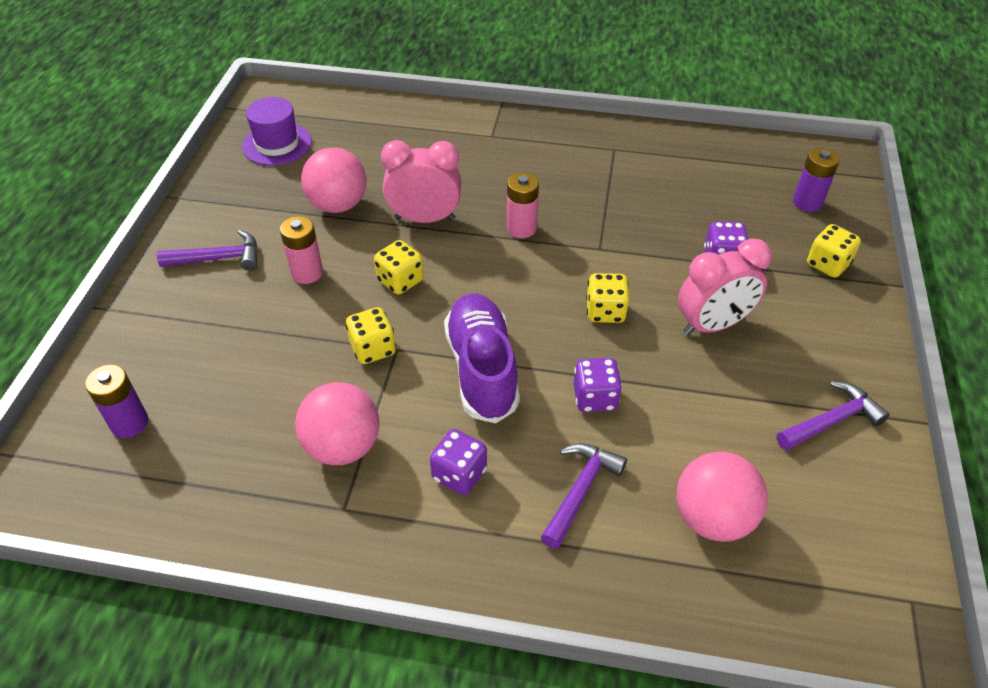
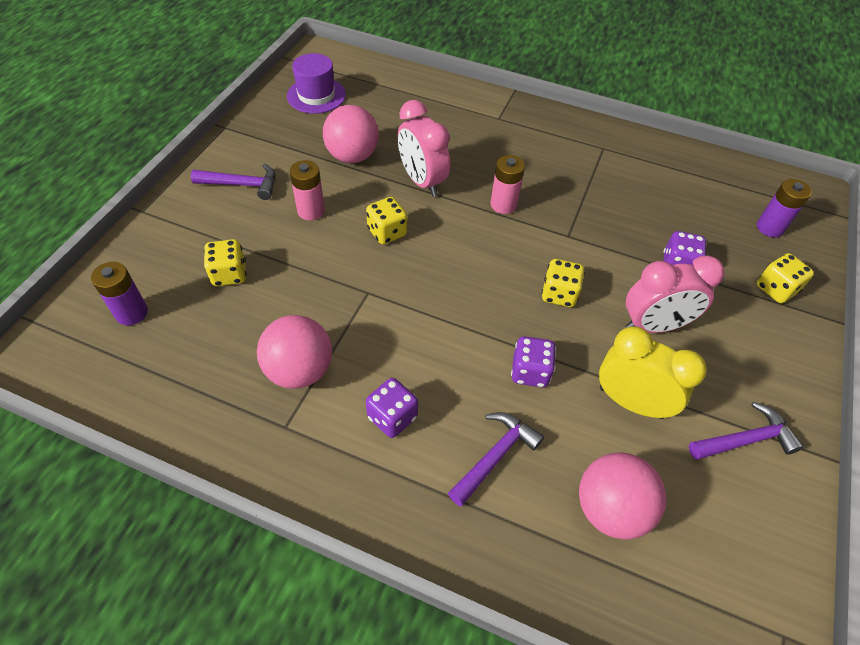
camera: 10 degrees right, 5 degrees up
yellow dice [346,307,396,364] -> yellow dice moved to [204,239,247,286]
pink clock [381,140,461,223] -> pink clock turned 135 degrees counterclockwise [397,100,450,196]
purple shoe [444,293,520,423] -> none
none -> yellow clock [599,326,707,419]

